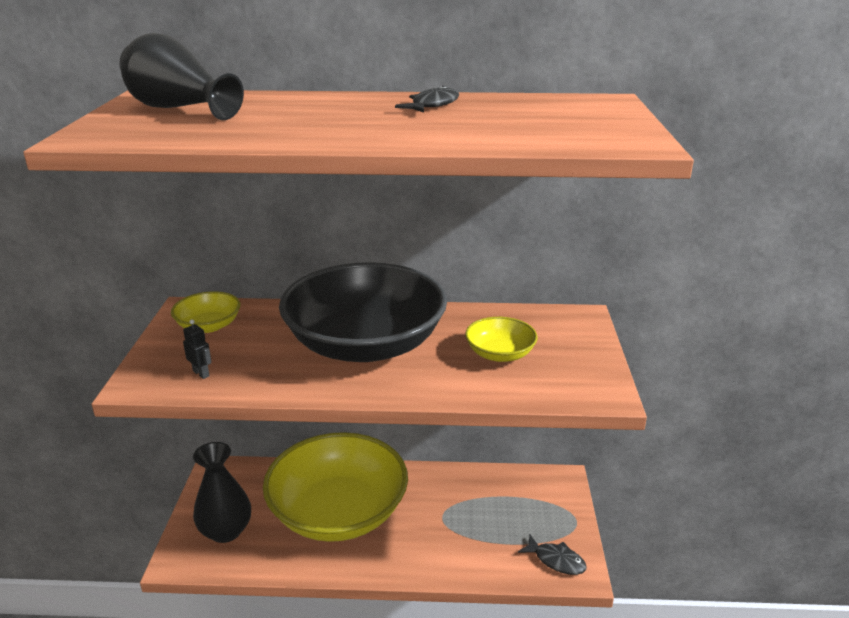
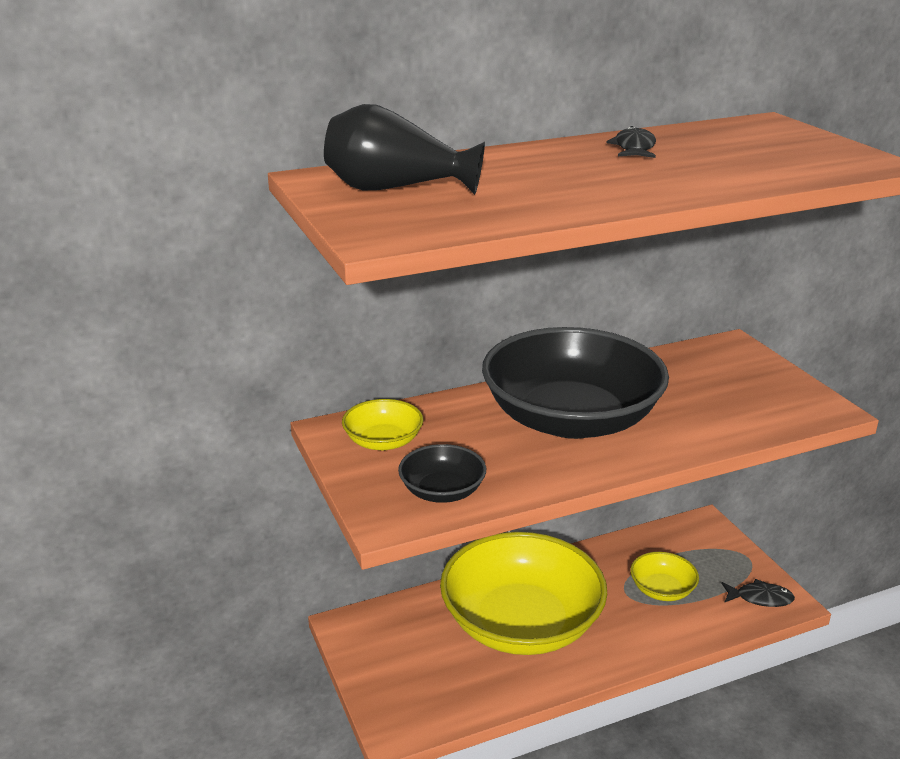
camera: 25 degrees left, 0 degrees up
black robot [183,319,211,379] -> black bowl [398,444,486,503]
black vase [193,442,251,543] -> none
yellow bowl [465,317,538,362] -> yellow bowl moved to [630,552,699,601]

